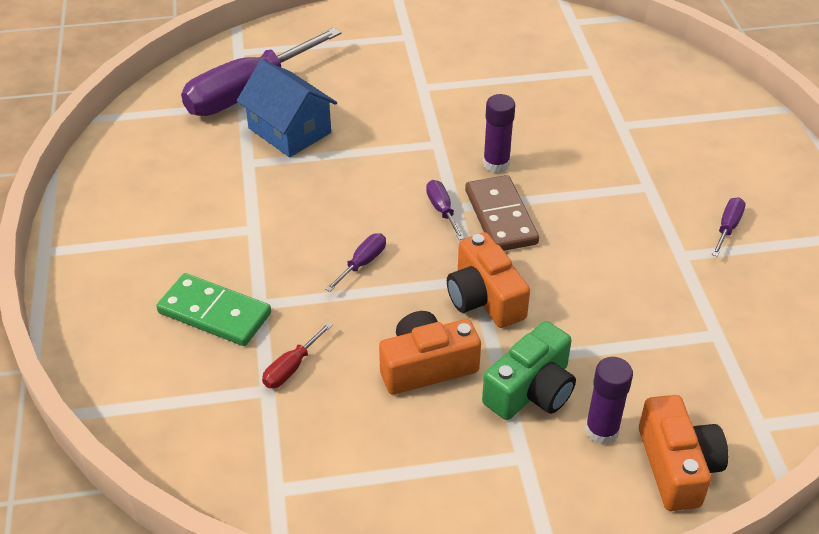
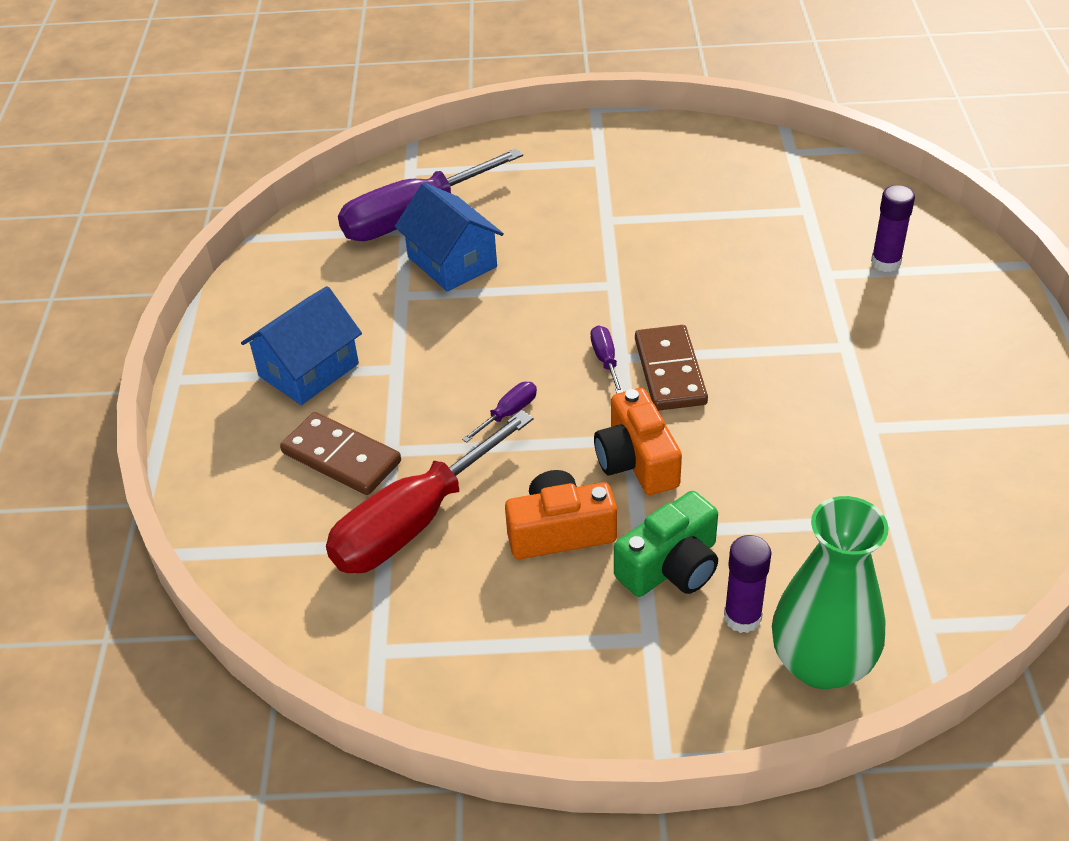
camera: 10 degrees right, 0 degrees up
green domino [156,273,271,346] -> brown domino [280,412,401,495]
red screwdriver [262,322,333,388] -> red screwdriver [326,410,533,573], size x2.45
purple glue stick [483,94,515,173] -> purple glue stick moved to [871,185,915,272]
orange camera [639,395,728,511] -> green vase [772,496,888,689]
purple screwdriver [712,197,746,257] -> none
none -> blue house [241,286,362,405]

